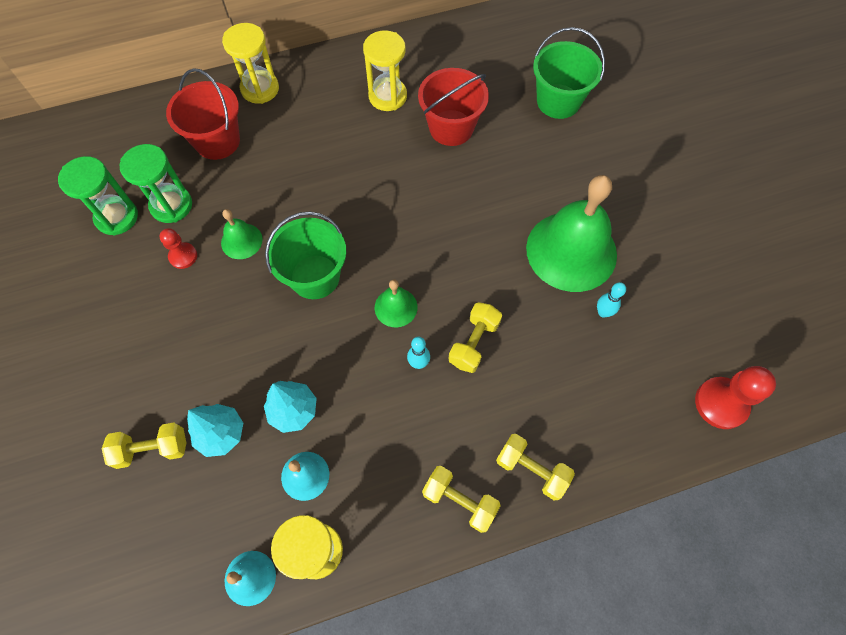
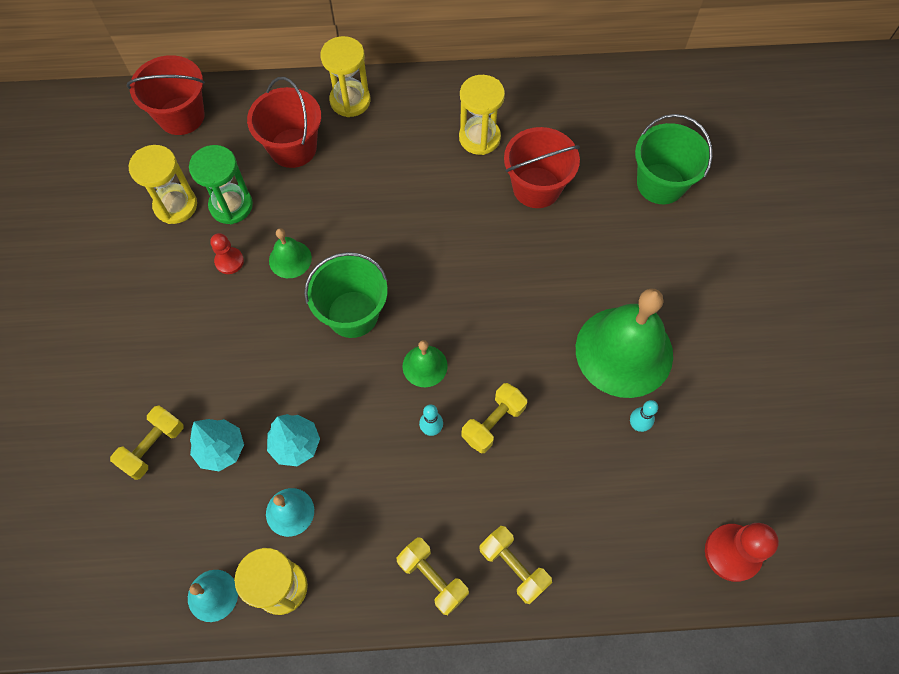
camera: 15 degrees right, 0 degrees up
green hourglass [58,156,138,236] -> yellow hourglass [129,145,197,224]
yellow dumbbell [102,423,186,469] -> yellow dumbbell turned 60 degrees counterclockwise [110,406,183,480]
none -> red bucket [127,55,205,135]

